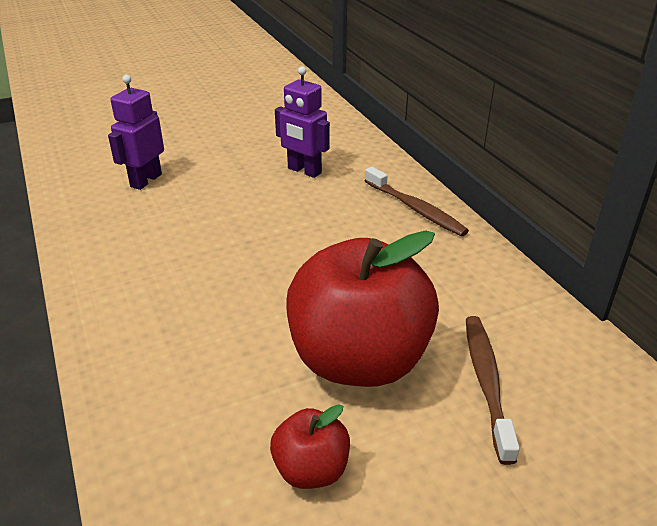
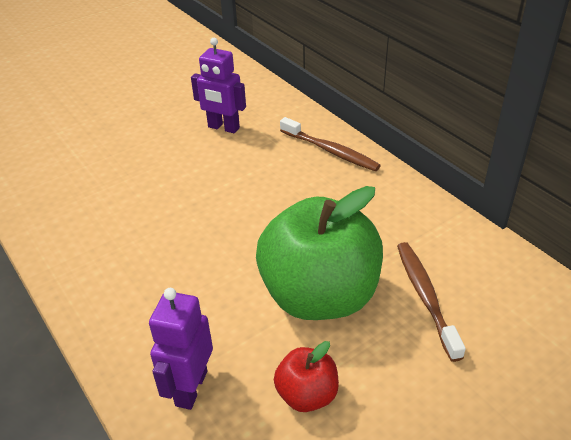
camera: 10 degrees left, 5 degrees up
purple robot [108,75,164,190] -> purple robot moved to [149,288,213,410]
red apple [286,230,439,387] -> green apple [256,186,383,320]

